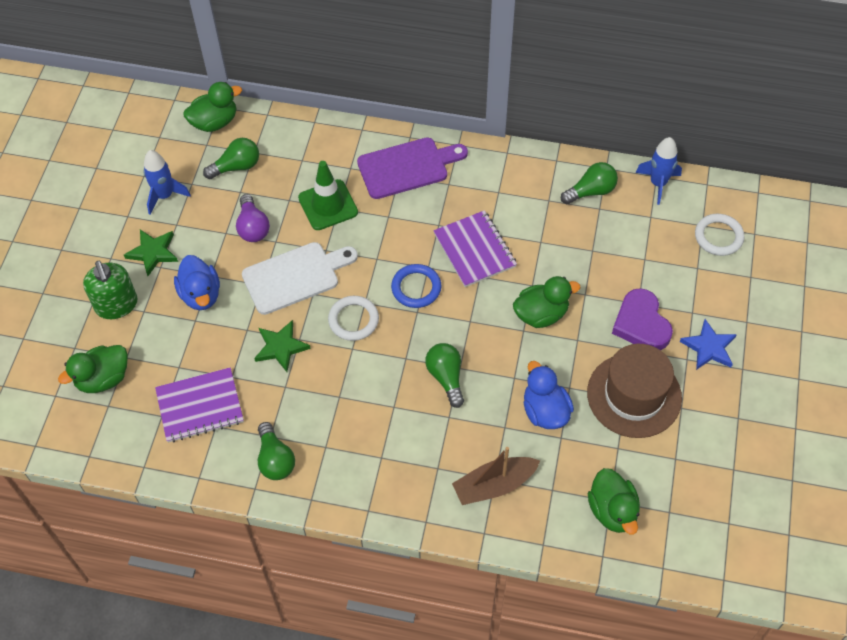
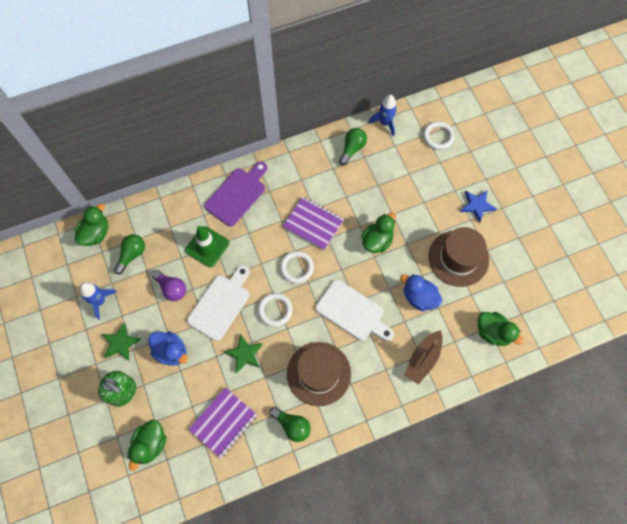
camera: 35 degrees left, 10 degrees up
blue ring [391,264,441,308] -> white ring [280,251,314,283]
green light bulb [425,343,464,408] -> white cutting board [315,280,394,341]
purple heart [612,288,673,350] -> none
none -> brown hat [287,342,351,406]

